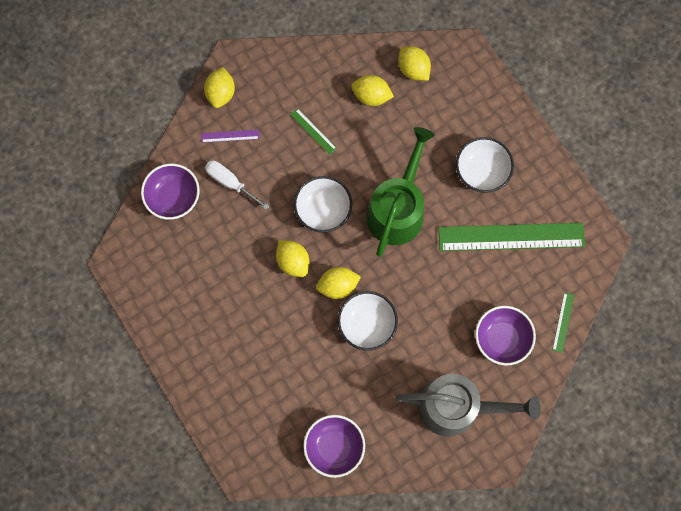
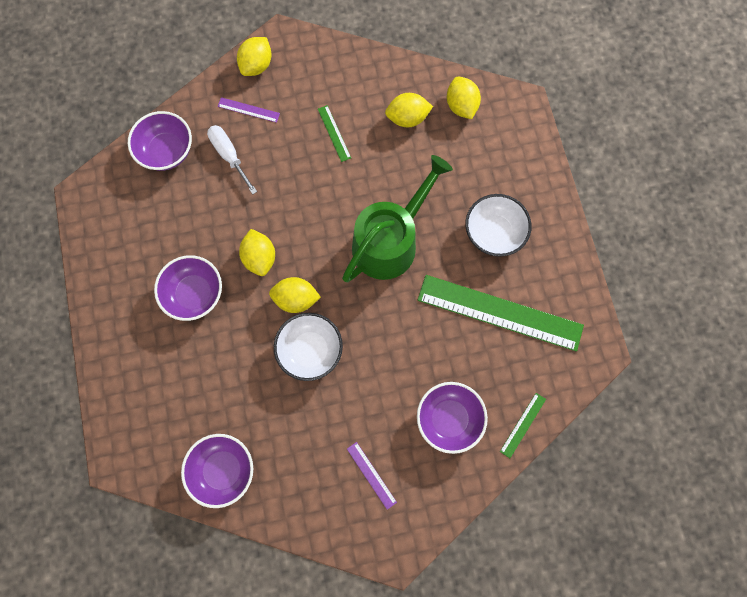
camera: 20 degrees right, 0 degrees up
white bowl [294,176,352,233] -> none
yellow lemon [351,75,394,106] -> yellow lemon turned 45 degrees counterclockwise [385,93,433,127]
grey watering can [395,374,541,437] -> purple ruler [347,442,397,510]
none -> purple bowl [154,255,222,321]

